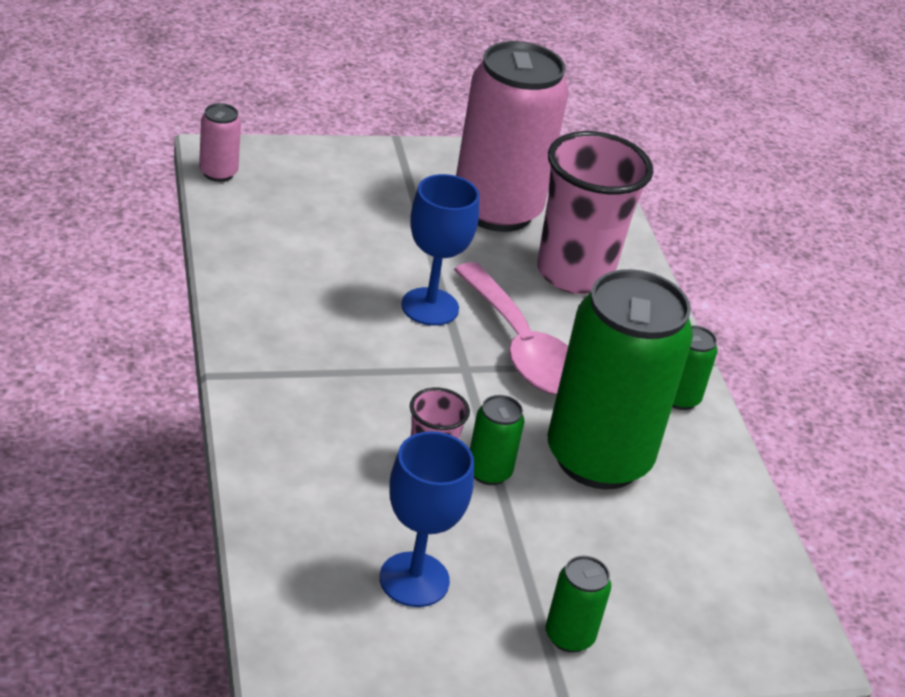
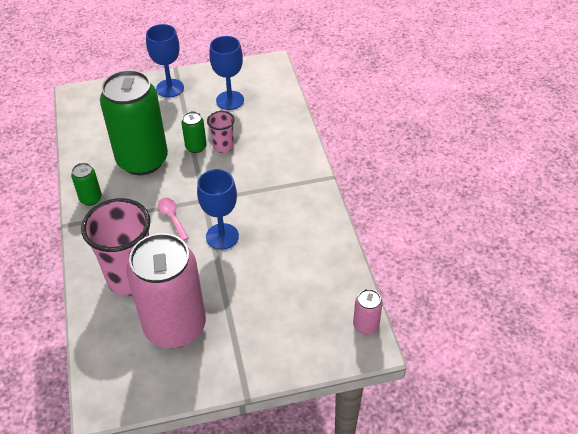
camera: 175 degrees left, 10 degrees up
pink spoon [454,262,568,395] -> pink spoon [158,198,189,241], size x0.48
green can [546,555,611,653] -> blue goblet [146,24,184,98]

